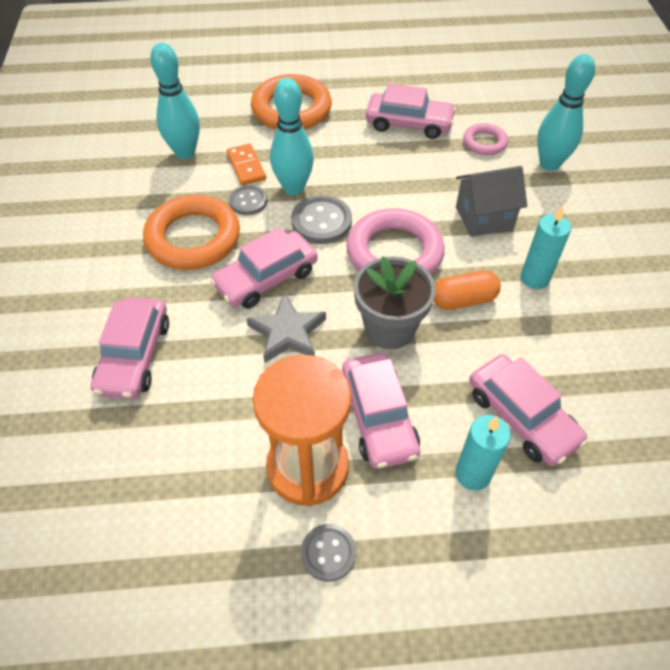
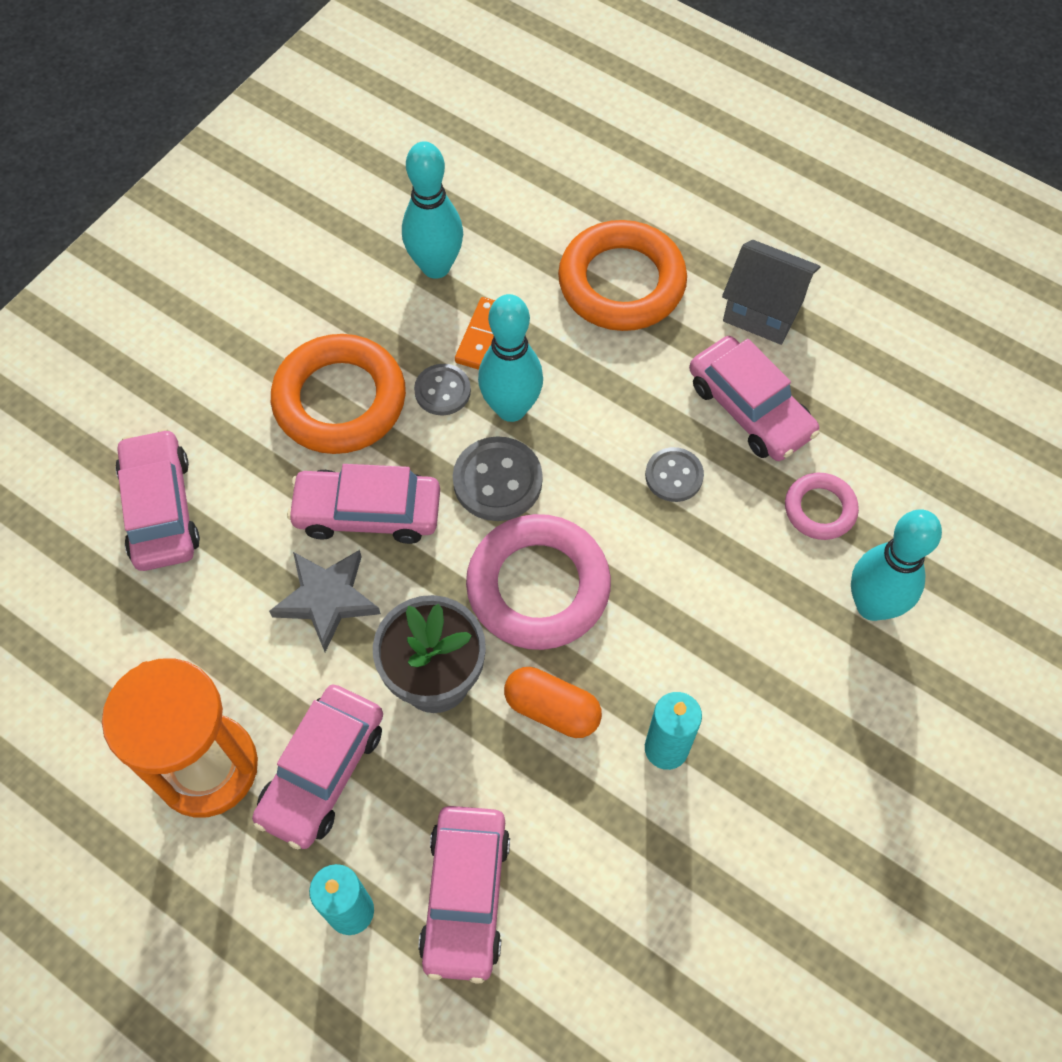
camera: 40 degrees right, 10 degrees up
pink car [91,297,169,399] -> pink car turned 120 degrees clockwise [115,429,200,571]
grey button [301,524,356,582] -> grey button moved to [645,447,704,502]
grey house [456,166,527,237] -> grey house moved to [722,240,820,345]

